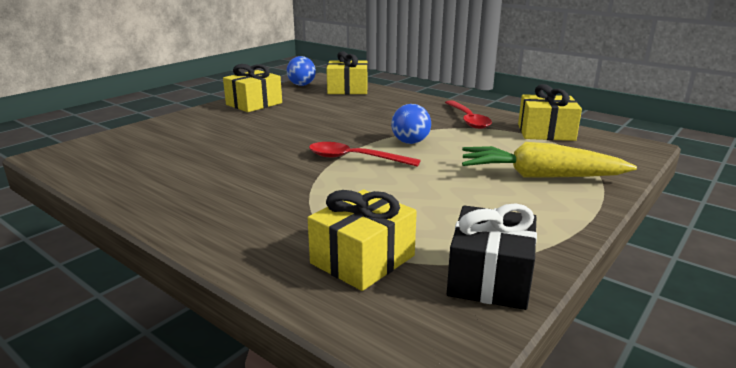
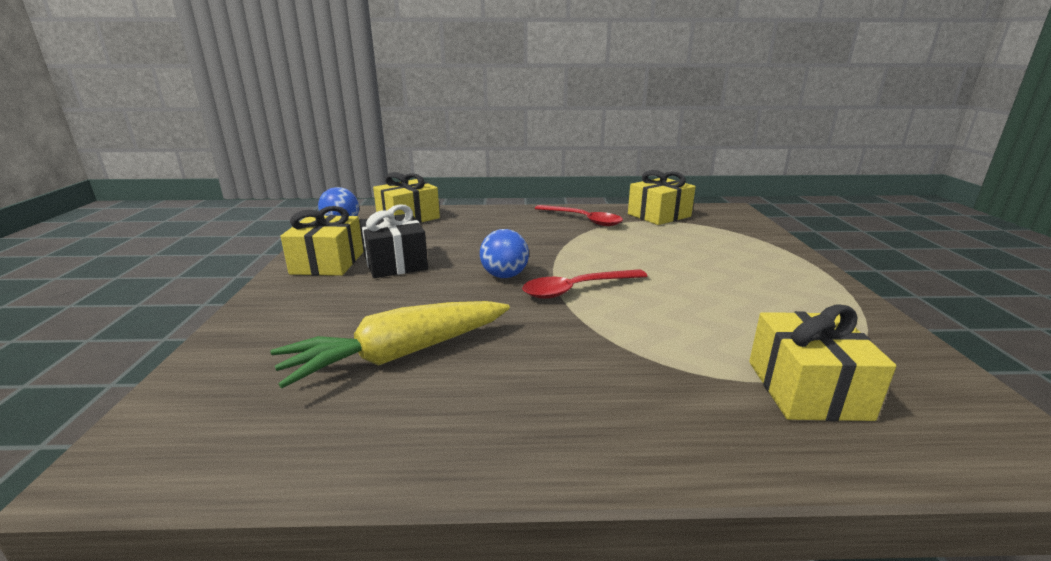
camera: 40 degrees left, 0 degrees up
blue ball [391,104,431,144] -> blue ball moved to [480,229,529,278]
black gift [447,203,537,310] -> black gift moved to [359,204,428,278]
yellow carrot [462,142,637,177] -> yellow carrot moved to [270,301,510,388]

